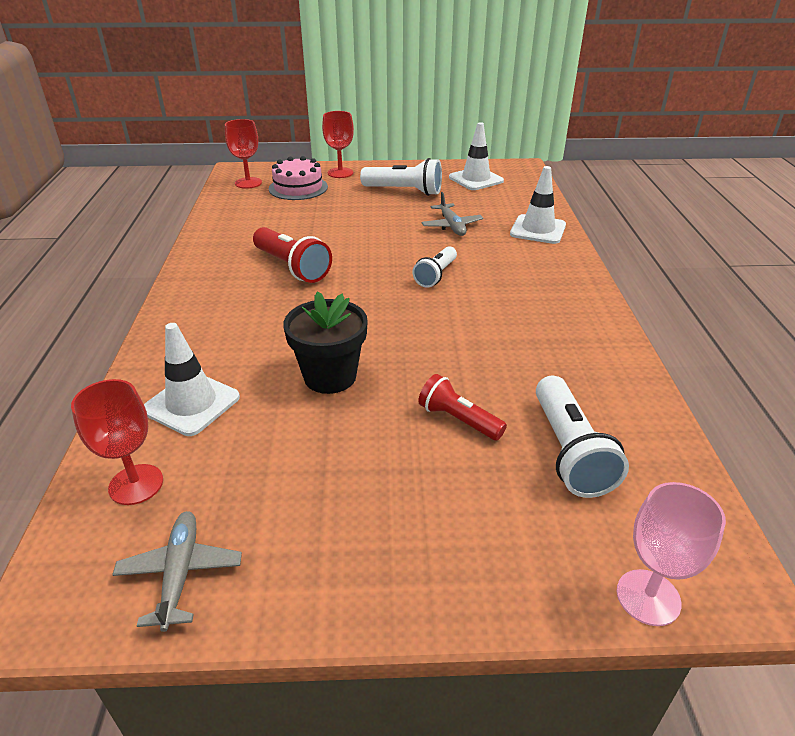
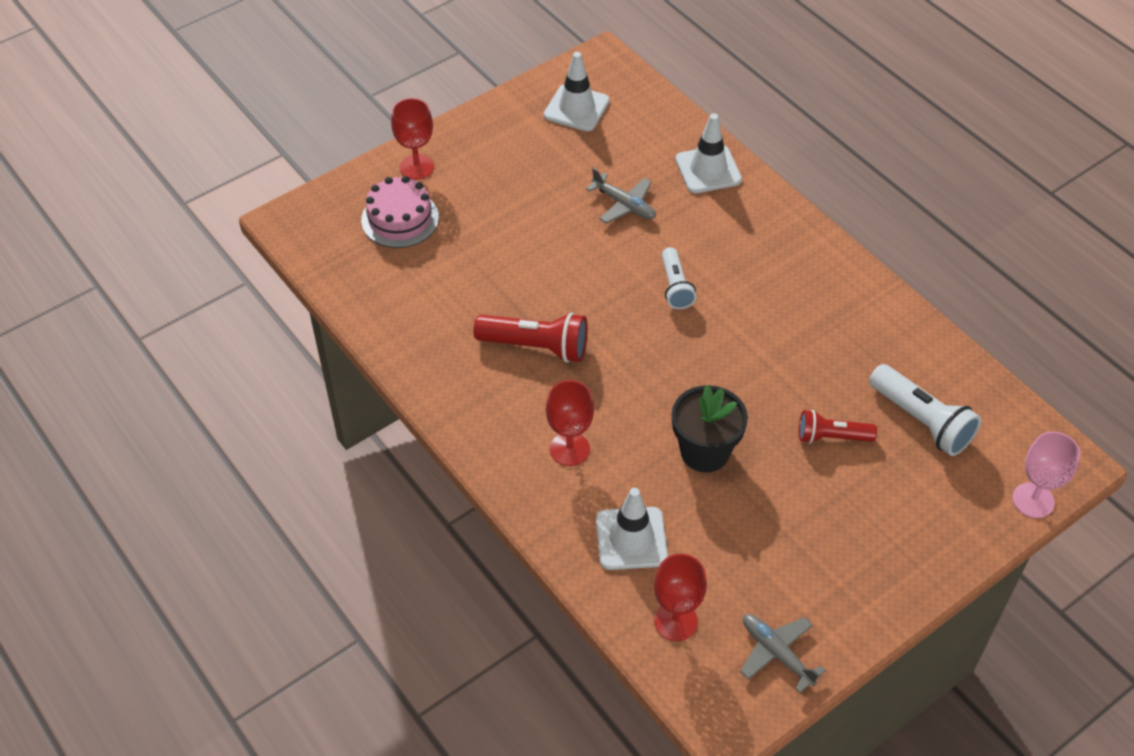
camera: 35 degrees left, 15 degrees up
red goblet [225,119,262,189] -> red goblet moved to [546,380,594,466]
white flashlight [360,158,442,196] -> none

